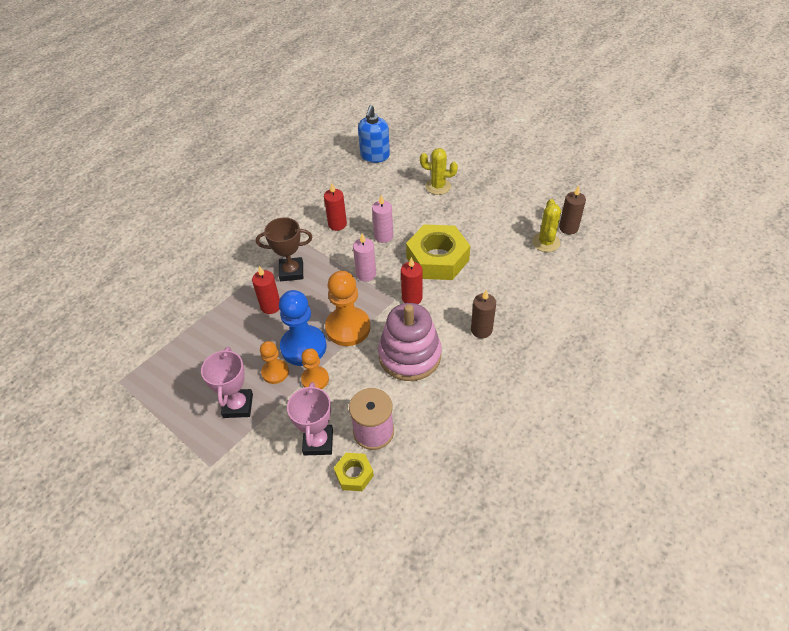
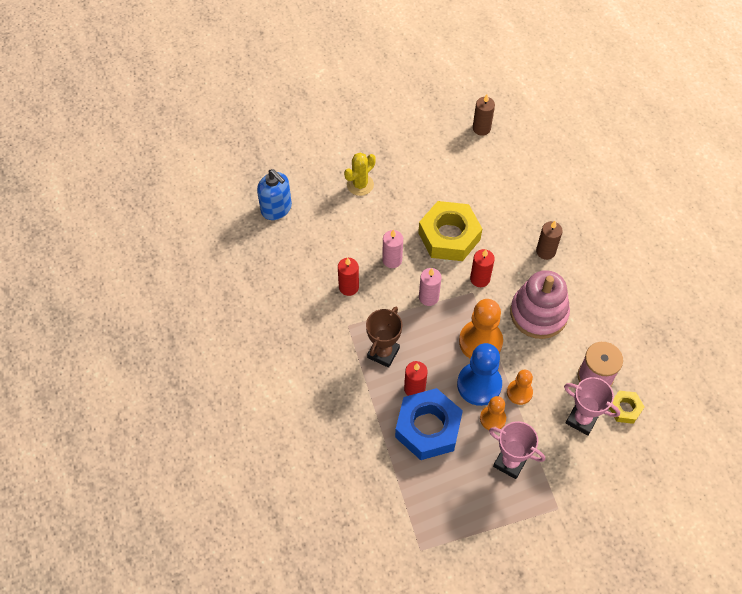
camera: 60 degrees left, 10 degrees up
yellow cactus [532,199,561,252] -> none
none -> blue nut [395,388,463,460]

